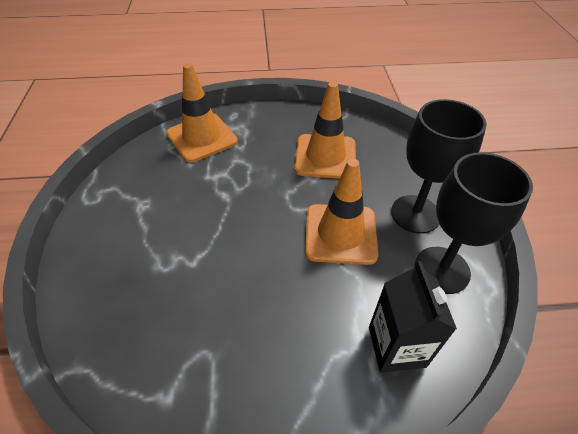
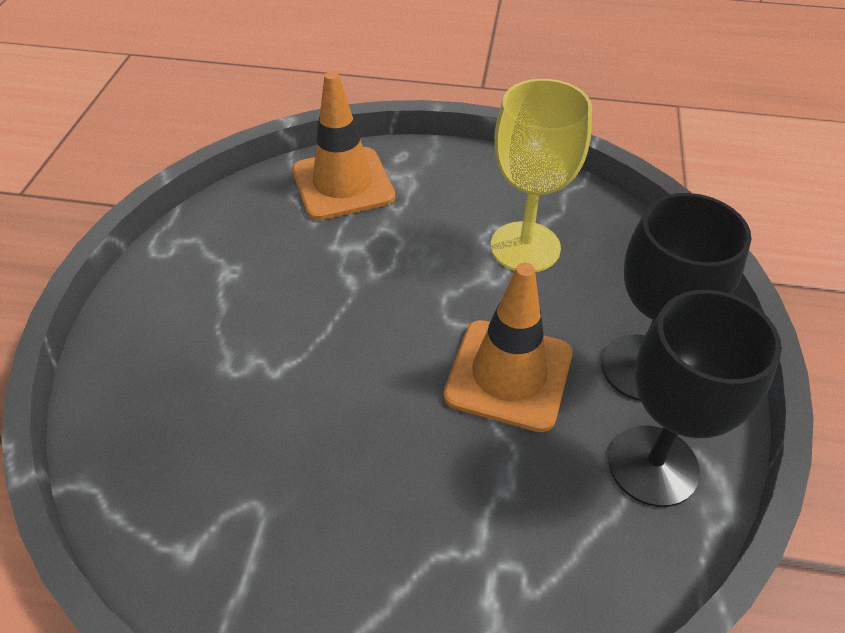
camera: 15 degrees right, 0 degrees up
orange traffic cone [295,82,356,179] -> yellow goblet [491,79,592,272]
black carton [369,261,457,373] -> none

